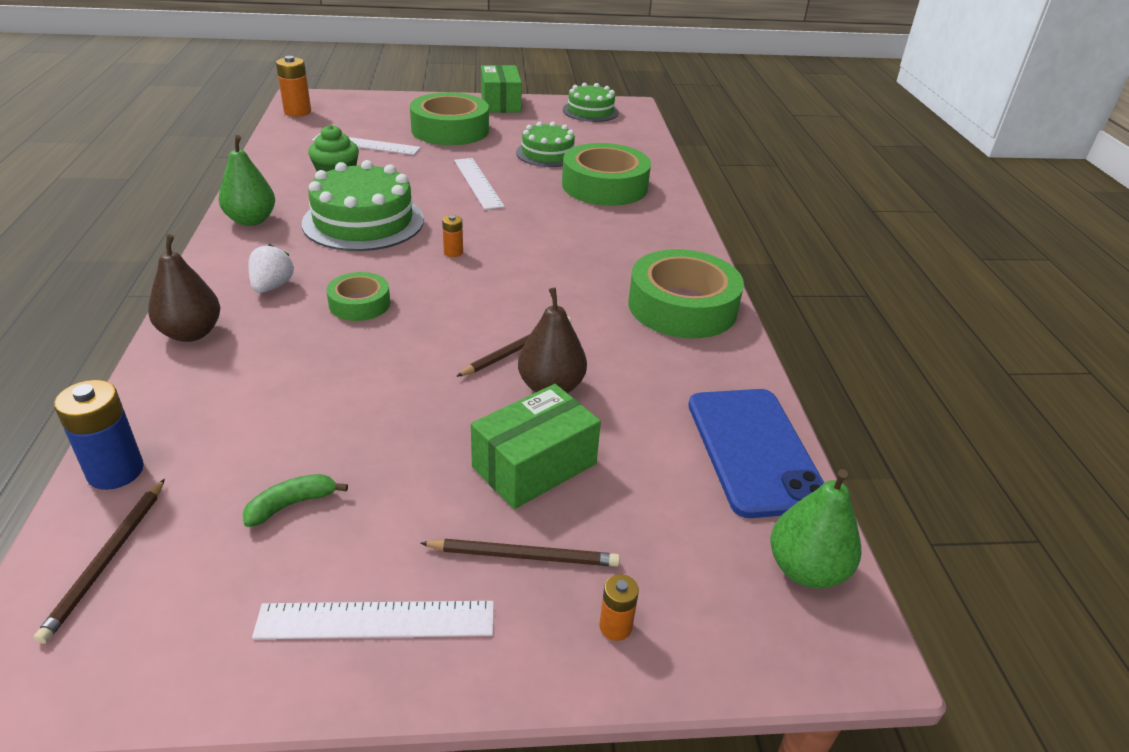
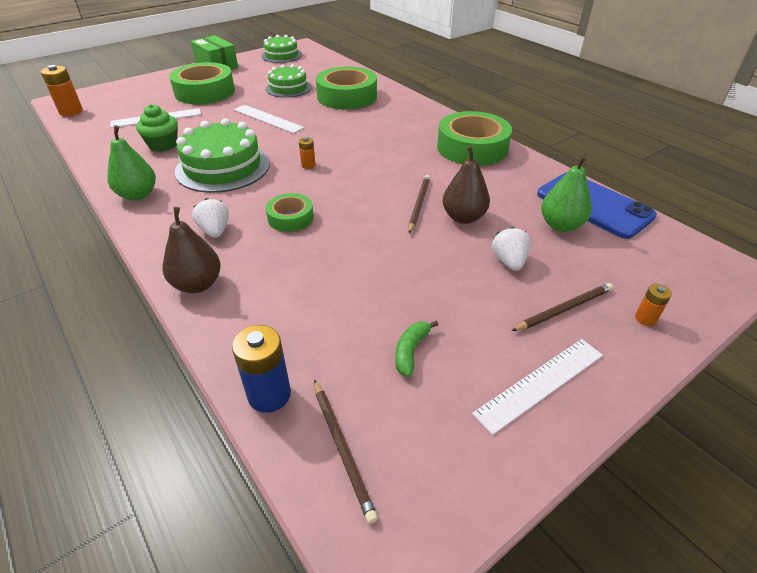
camera: 30 degrees left, 5 degrees up
green box [471,384,601,509] -> white strawberry [492,227,531,271]
green pear [771,469,862,589] -> green pear moved to [541,155,592,232]

